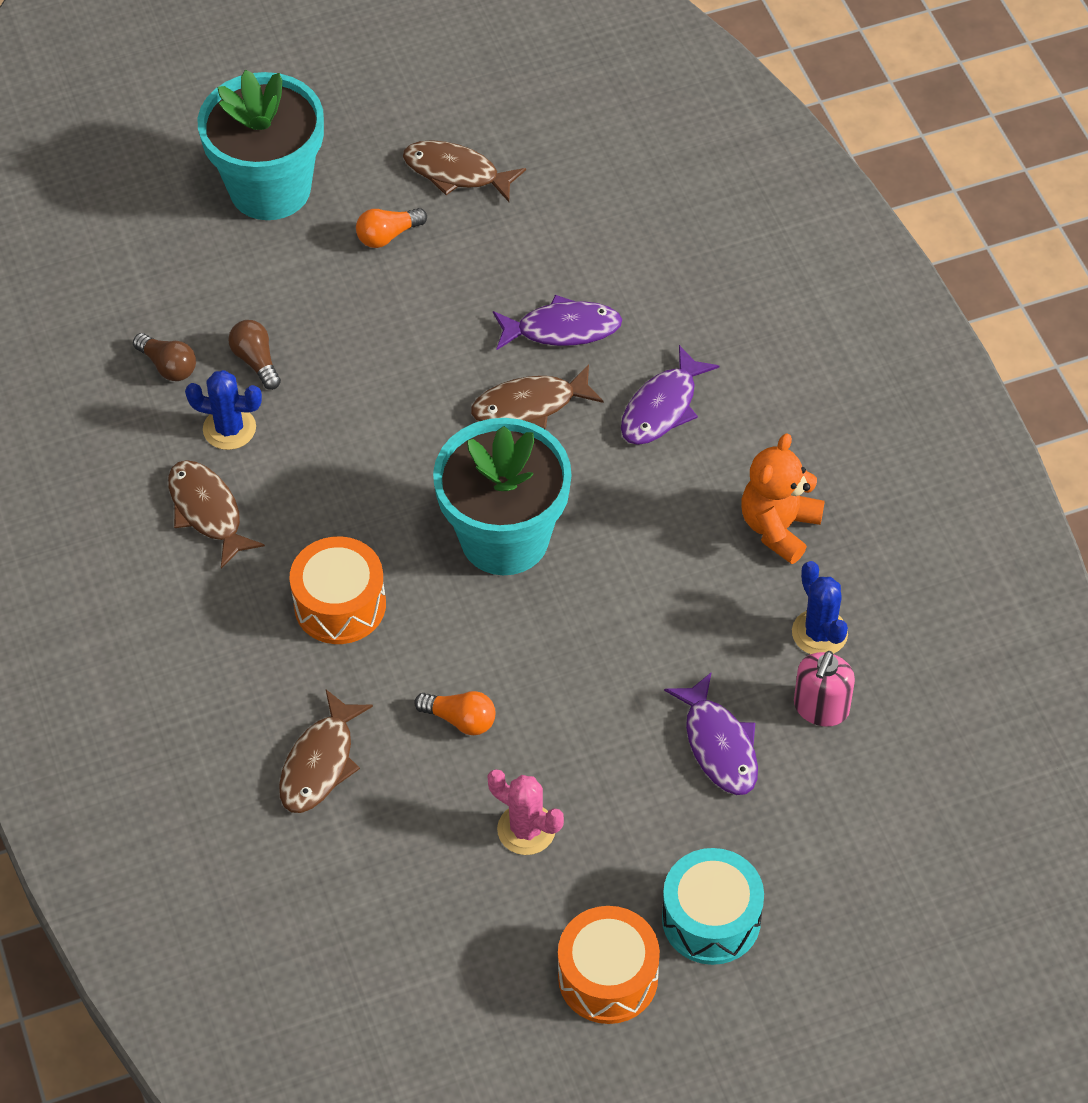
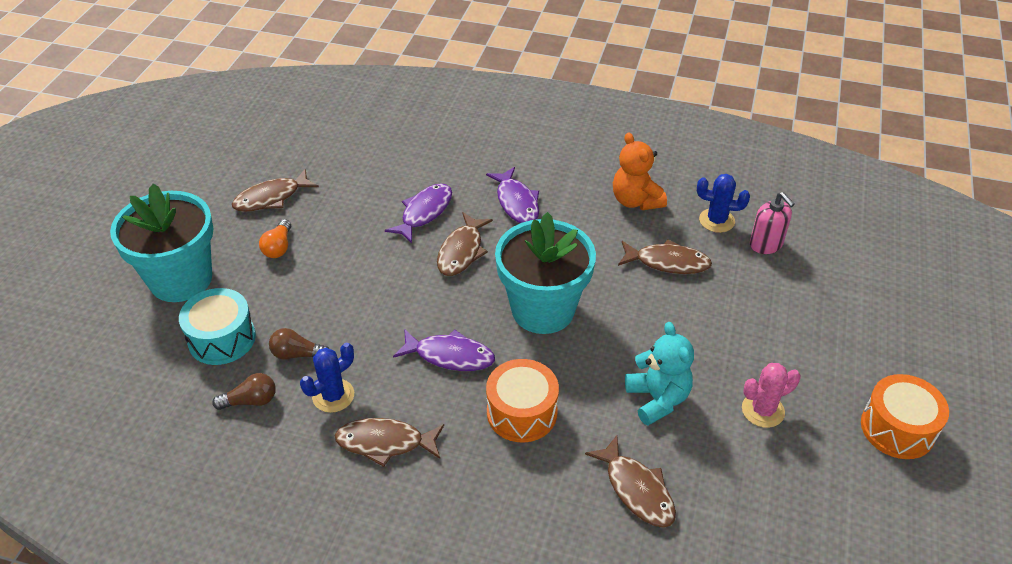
camera: 55 degrees left, 10 degrees down
orange light bulb [414,691,495,735] -> turquoise teddy bear [625,322,694,425]
turquoise drum [662,848,764,965] -> turquoise drum moved to [179,288,256,365]
purple fish [664,672,758,795] -> purple fish moved to [393,329,495,371]
none -> brown fish [618,240,712,274]

